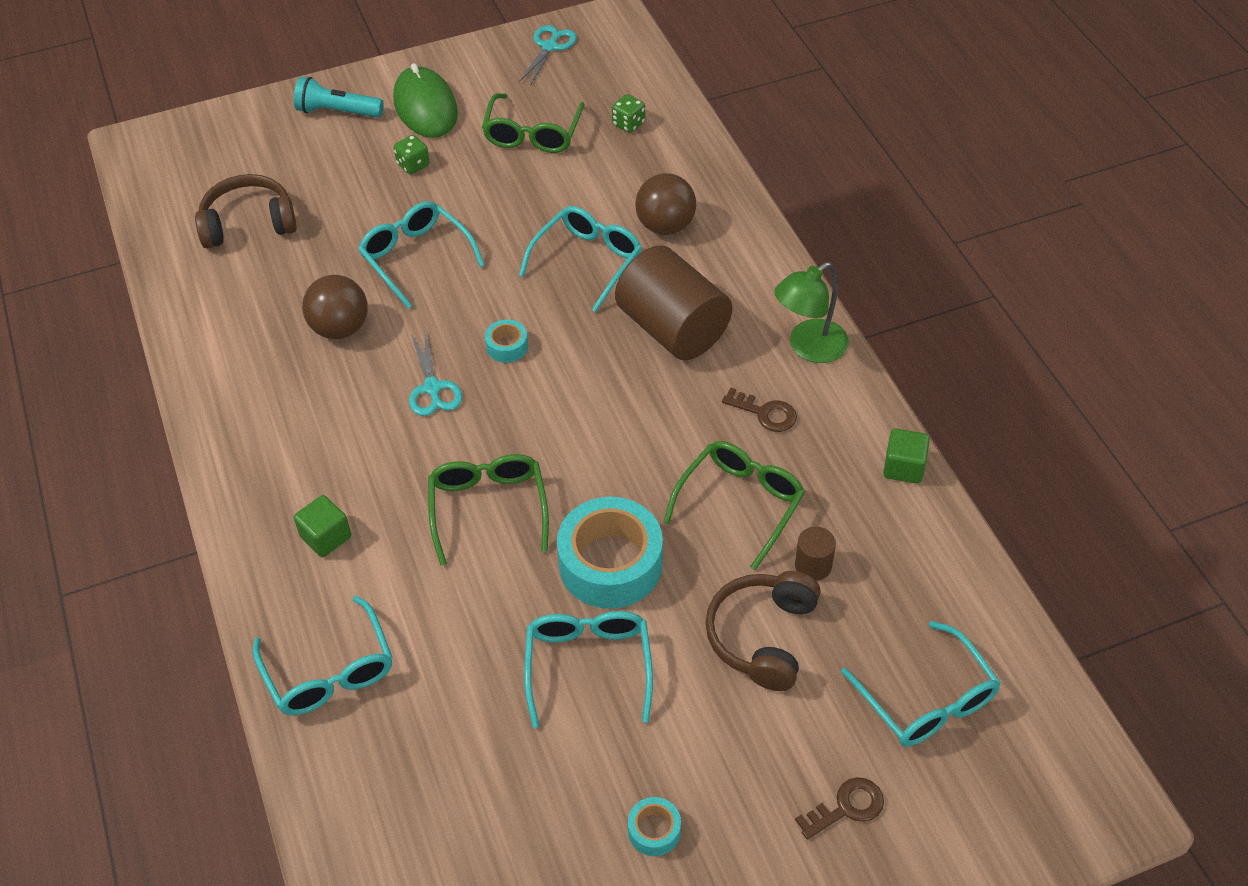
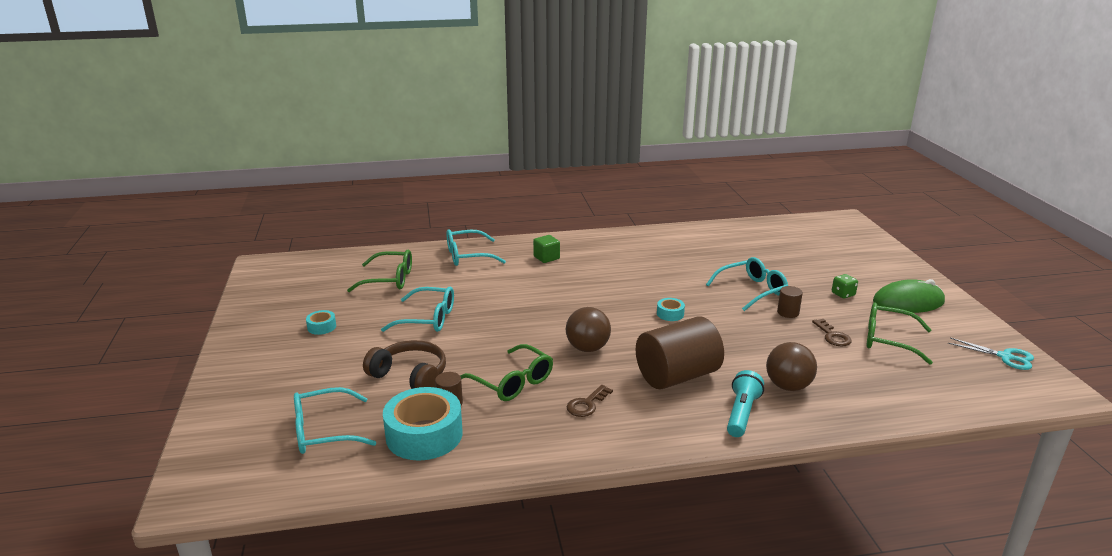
camera: 100 degrees right, 25 degrees down
brown headphones [195,174,297,249] -> none
turquoise flashlight [294,77,384,118] -> turquoise flashlight moved to [727,370,764,437]
brown ball [302,275,368,339] -> brown ball moved to [566,307,611,352]
turquoise scissors [409,332,462,416] -> none
green glasses [428,454,549,566] -> green glasses moved to [347,250,412,292]
turquoise glasses [519,206,642,312] -> none
turquoise tape [557,497,663,609] -> turquoise tape moved to [383,387,462,461]
green dice [612,94,645,133] -> none
green lamp [774,262,849,363] -> none
brown key [795,777,884,840] -> brown key moved to [812,319,852,346]
green cube [883,429,930,484] -> none
none -> brown cylinder [777,286,803,318]

